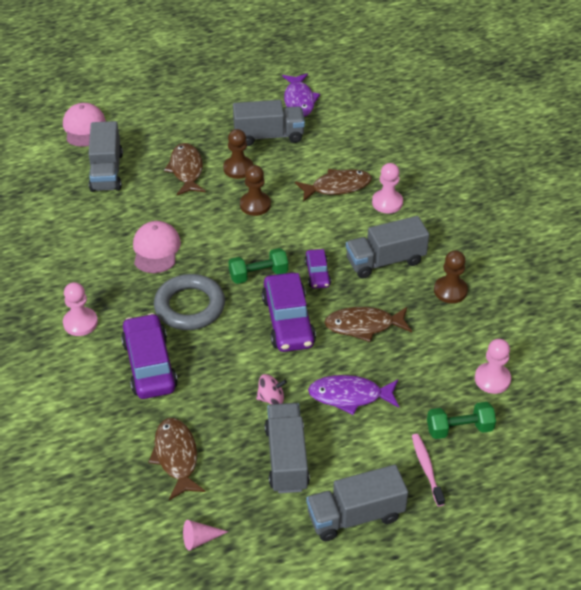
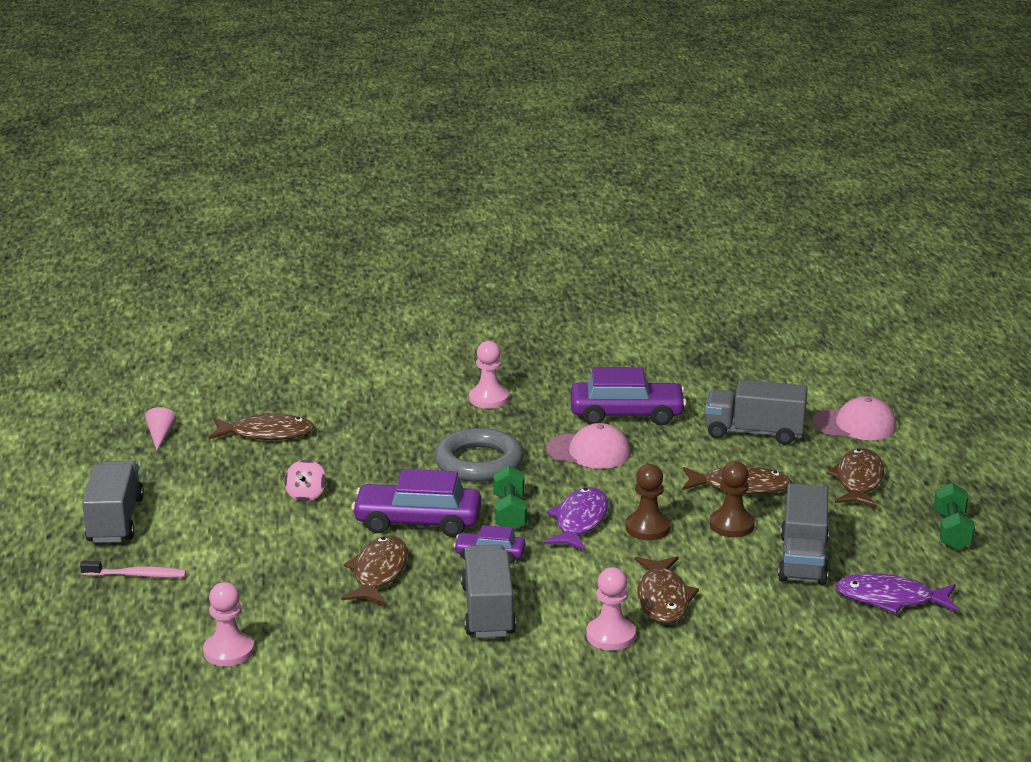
camera: 105 degrees right, 20 degrees down
purple car [121,313,178,399] -> purple car moved to [571,367,687,426]
grey truck [265,403,310,493] -> none
purple fish [308,375,399,415] -> purple fish moved to [544,487,609,551]
green dumbbell [427,402,496,439] -> green dumbbell moved to [934,483,975,550]
brown pawn [434,250,468,303] -> none
none -> brown fish [826,448,884,508]

